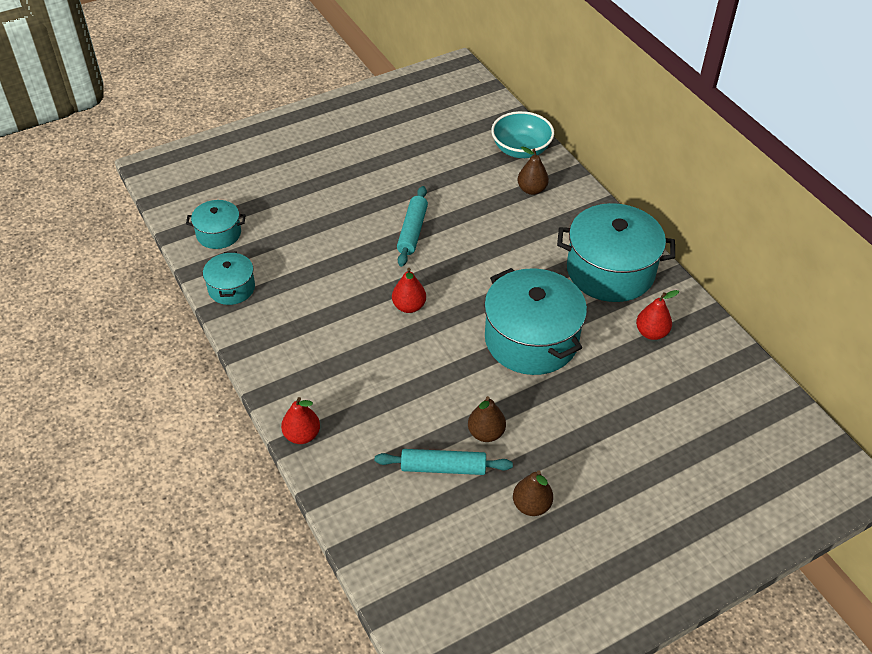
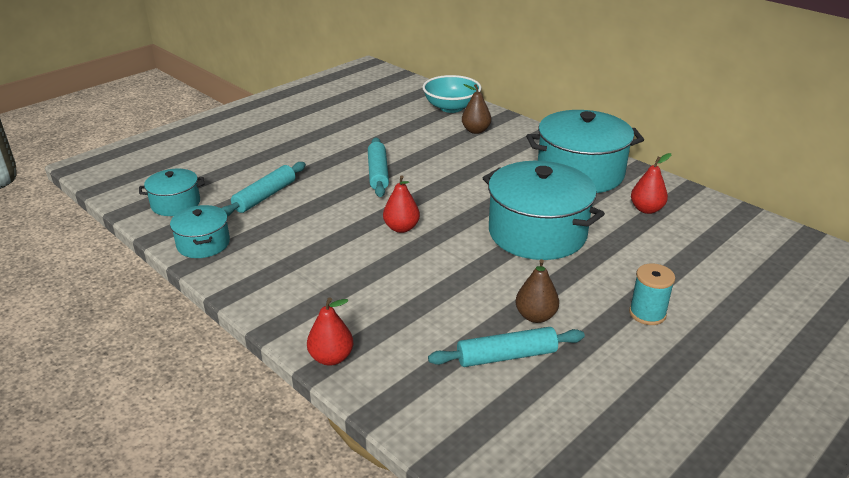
camera: 15 degrees left, 15 degrees down
brown pear [513,470,553,516] -> none
none -> turquoise rolling pin [221,162,306,216]
none -> turquoise spool [629,263,675,325]

